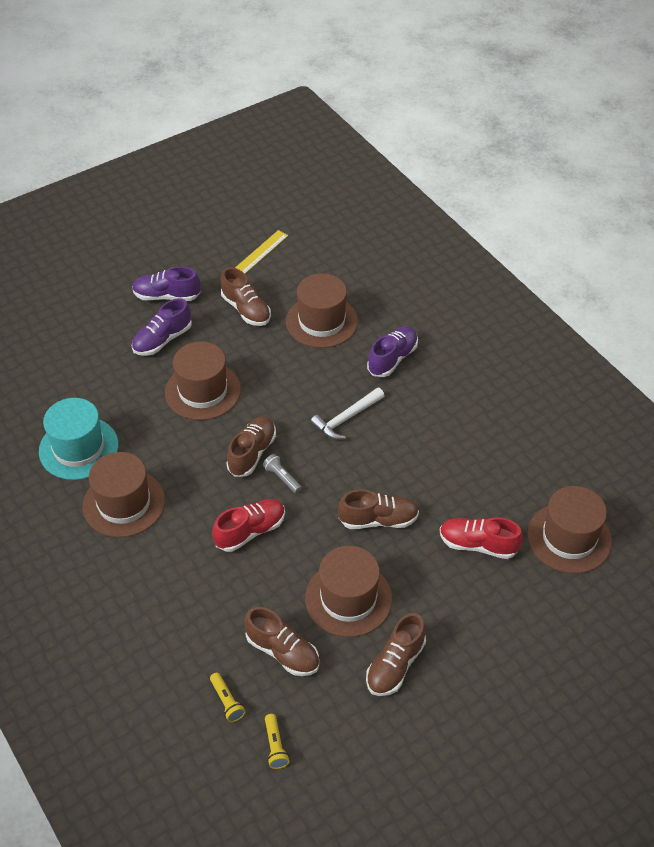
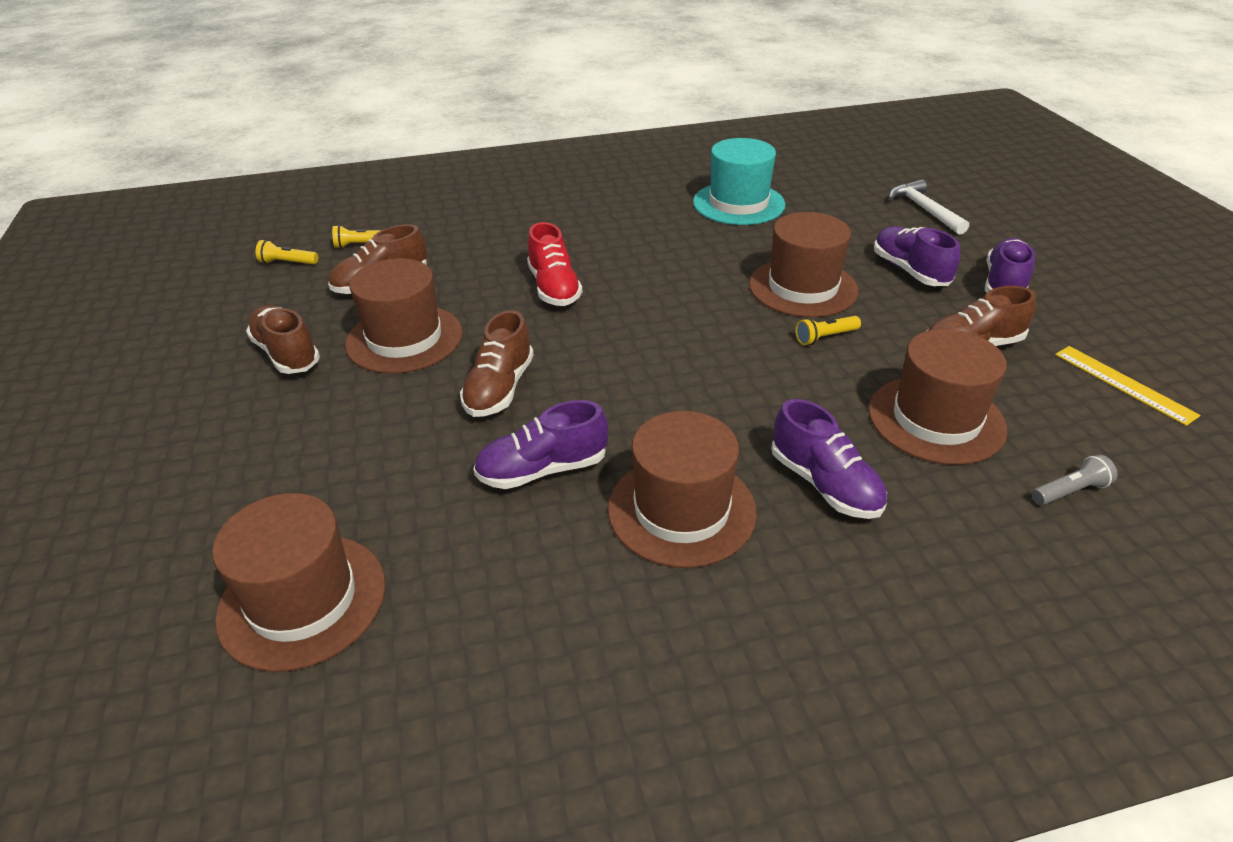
camera: 110 degrees right, 10 degrees down
brown hat [83,452,165,538] -> brown hat moved to [608,411,757,568]
brown shoe [227,416,276,477] -> none
grey flashlight [263,454,302,493] -> grey flashlight moved to [1032,454,1118,505]
white hammer [310,387,384,440] -> white hammer moved to [889,179,969,235]
red shoe [440,517,523,559] -> none
none -> purple shoe [473,400,608,489]
none -> yellow flashlight [795,316,861,345]

